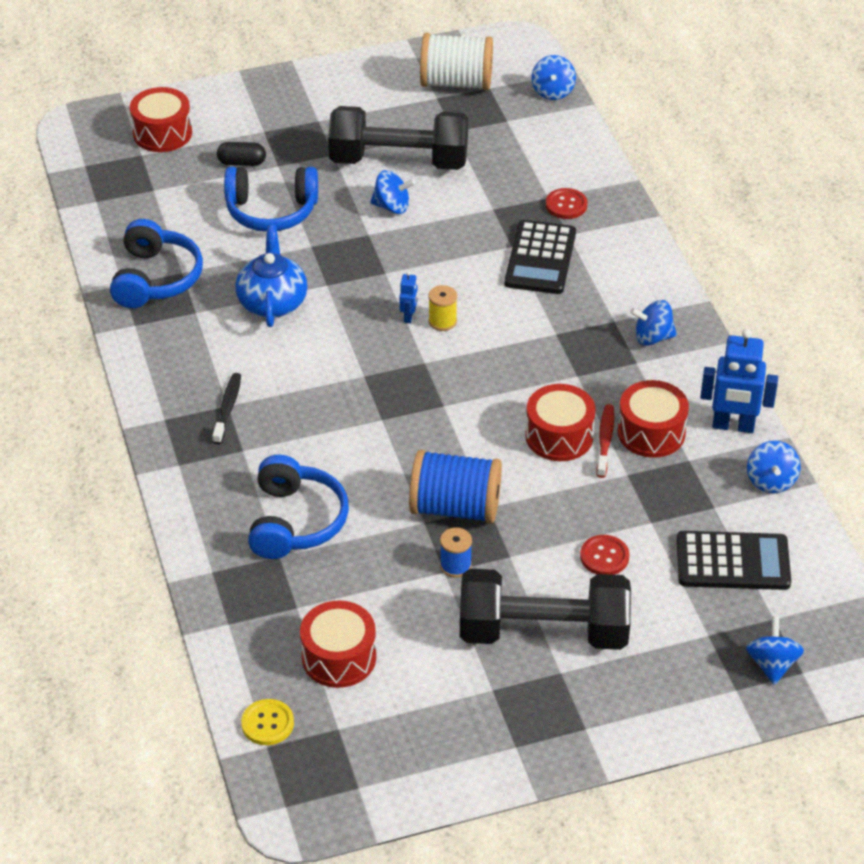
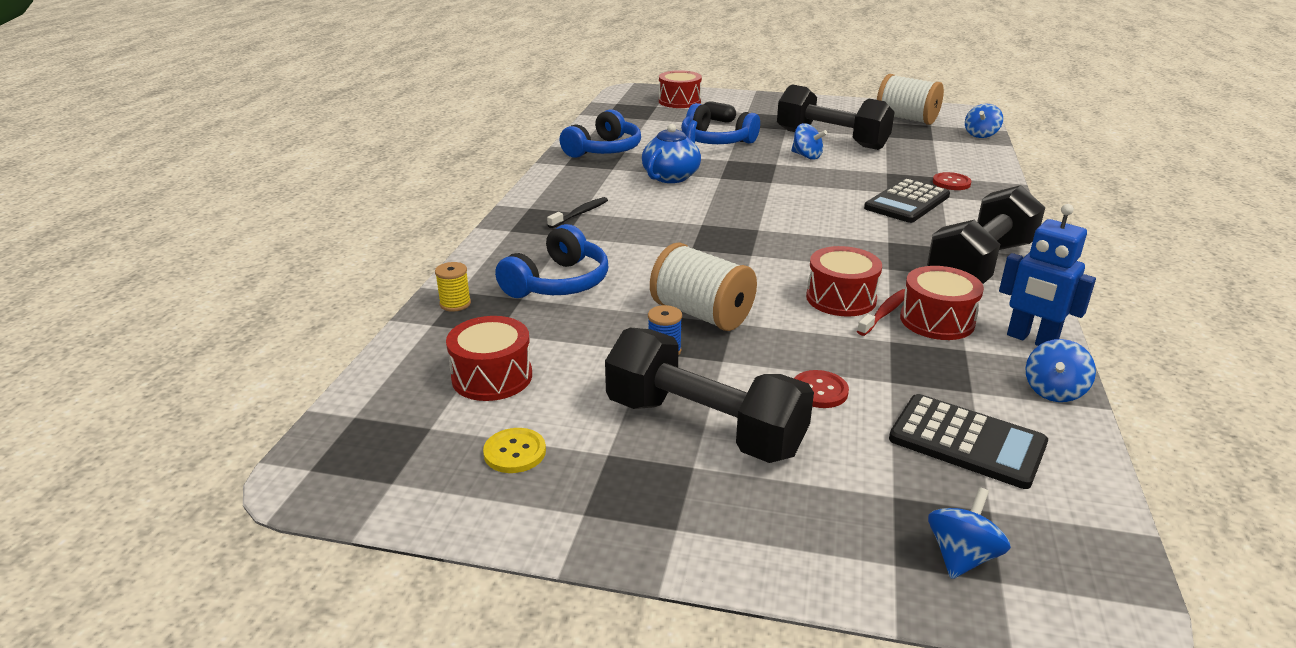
camera: 30 degrees right, 15 degrees down
yellow button [241,699,294,745] -> yellow button moved to [483,428,546,473]
blue robot [399,271,418,323] -> none
blue spool [409,450,502,524] -> white spool [650,242,757,331]
yellow spool [428,285,457,331] -> yellow spool moved to [435,262,471,312]
blue spinning top [630,300,677,346] -> black dumbbell [927,185,1045,284]

